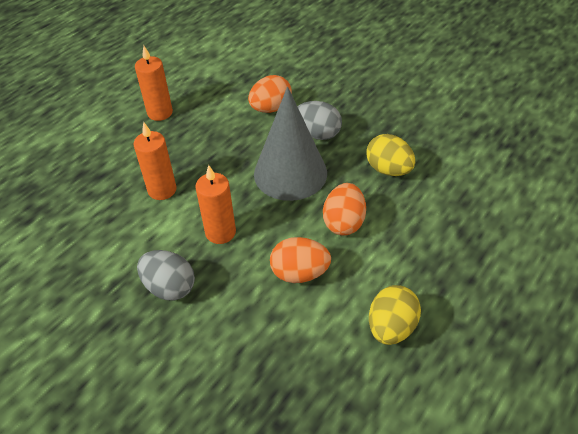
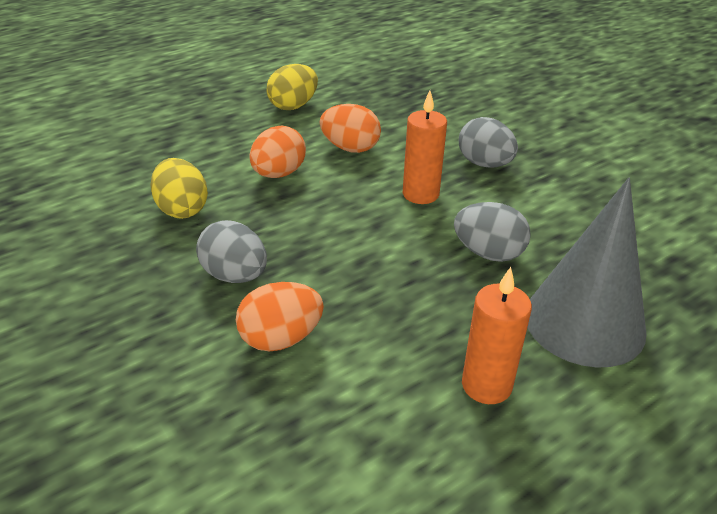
camera: 165 degrees left, 10 degrees down
orange candle [133,122,177,200] -> grey egg [454,202,531,262]
grey cone [254,87,327,201] -> grey cone moved to [527,178,646,368]

